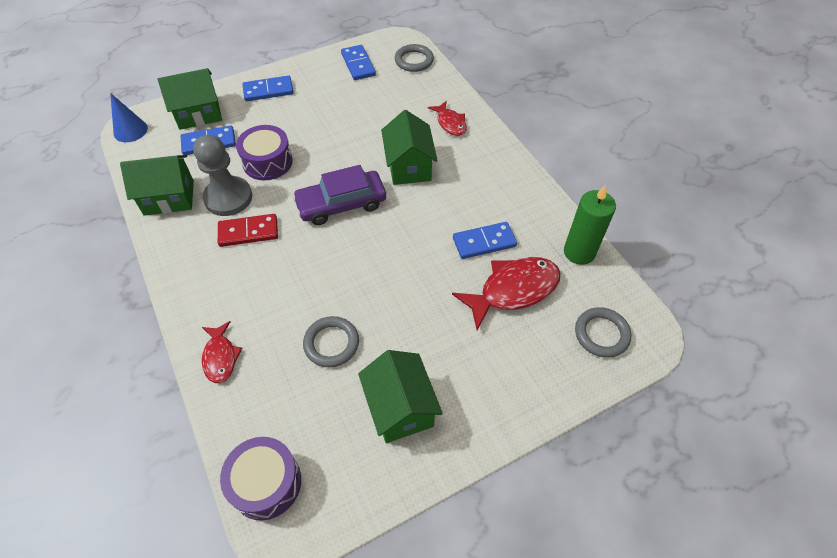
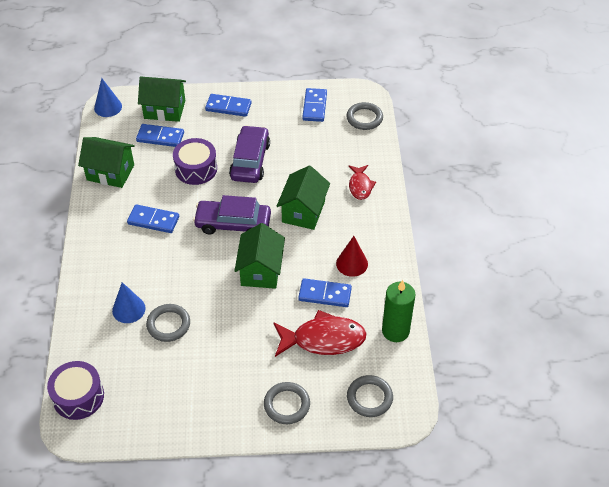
camera: 25 degrees right, 5 degrees down
grey pawn [193,135,252,216] -> none
red fish [202,321,242,383] -> none
red domino [218,214,278,247] -> blue domino [127,204,179,233]
green house [358,350,443,443] -> green house moved to [234,223,285,289]
none -> blue cone [112,282,146,323]
none -> purple car [229,125,270,183]
none -> grey ring [264,382,310,424]
none -> red cone [336,236,368,277]

